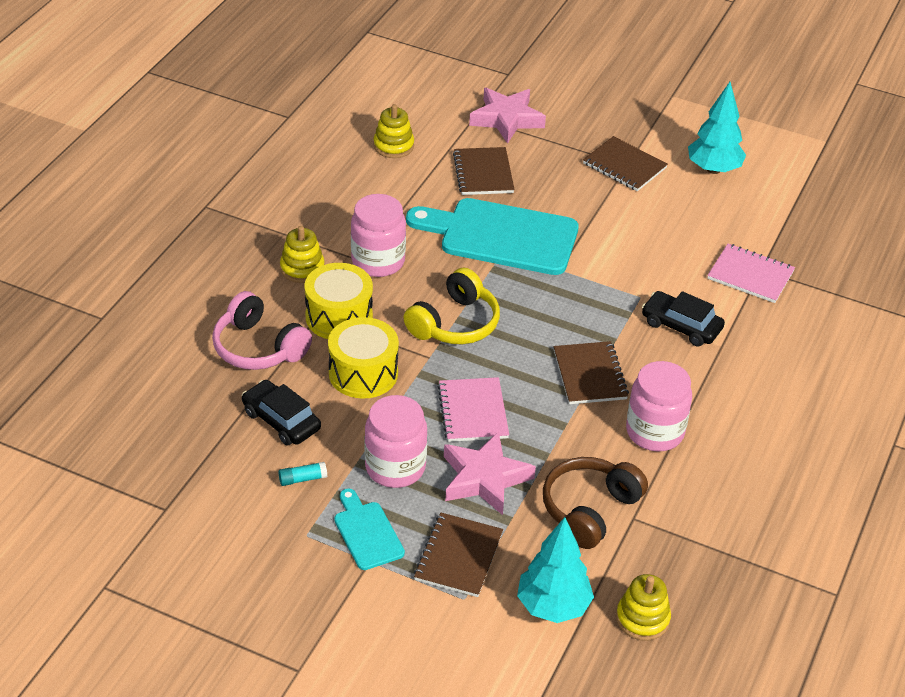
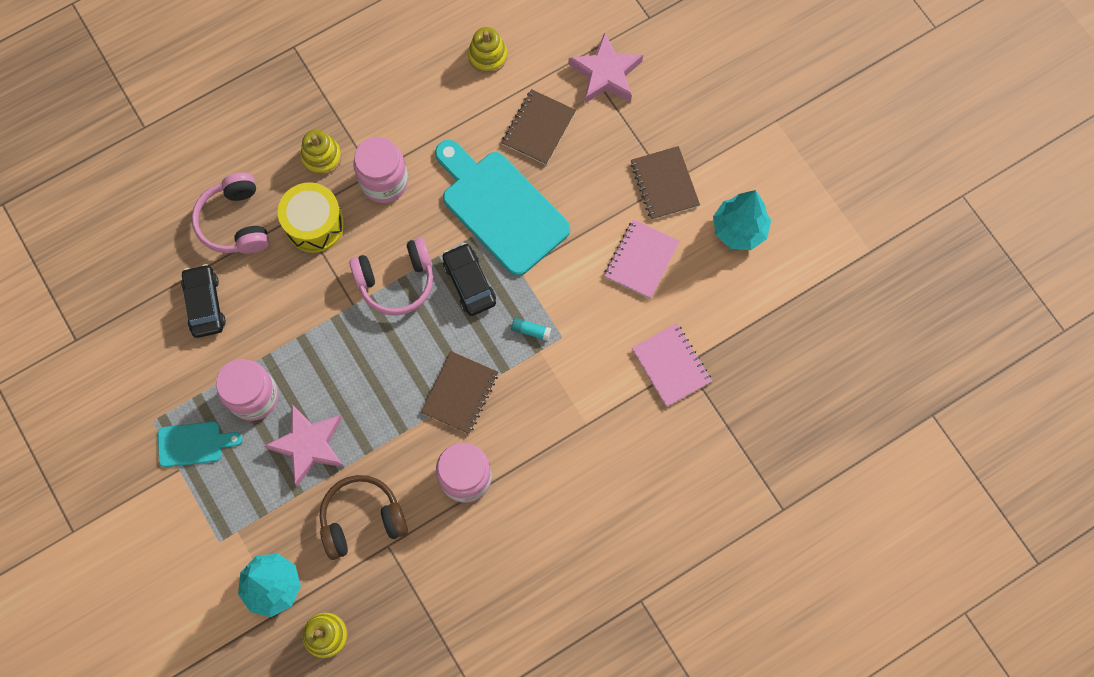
camera: 35 degrees right, 30 degrees up
turquoise glue stick [278,462,327,486] -> turquoise glue stick moved to [511,318,551,341]
yellow drum [328,317,399,399] -> none
turquoise cutting board [334,488,405,570] -> turquoise cutting board turned 75 degrees clockwise [158,422,243,467]
yellow headphones [403,268,500,344] -> pink headphones [349,238,433,316]
brown notebook [414,513,503,597] -> none
pink notebook [437,377,509,442] -> pink notebook moved to [604,219,680,299]
black car [642,291,725,347] -> black car moved to [442,243,496,316]

